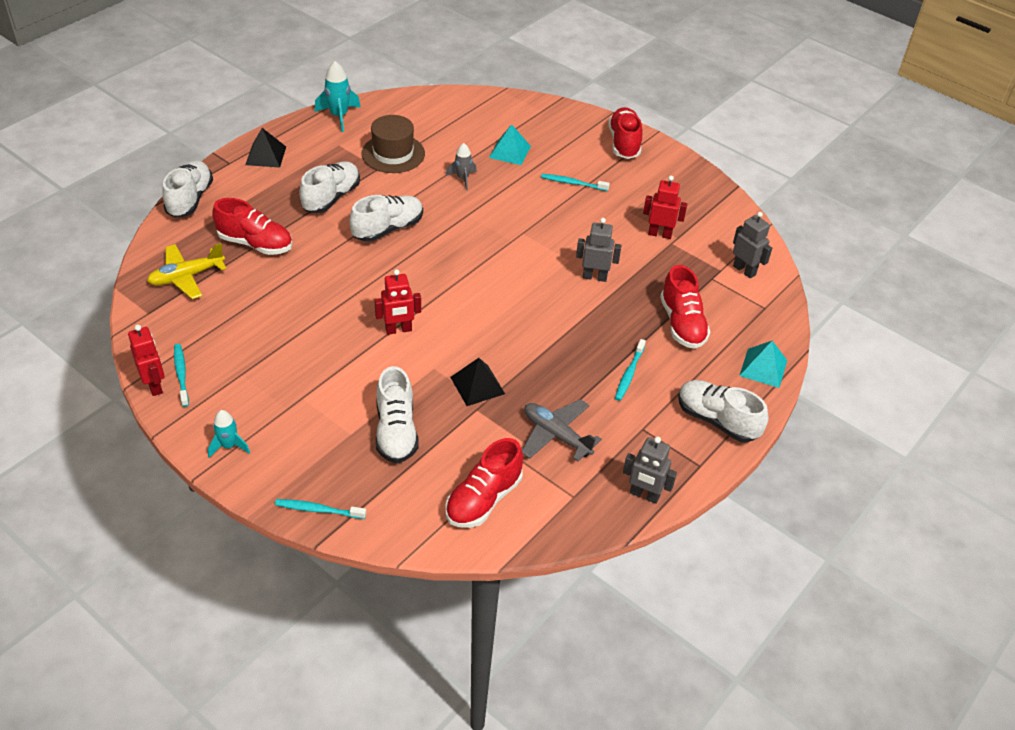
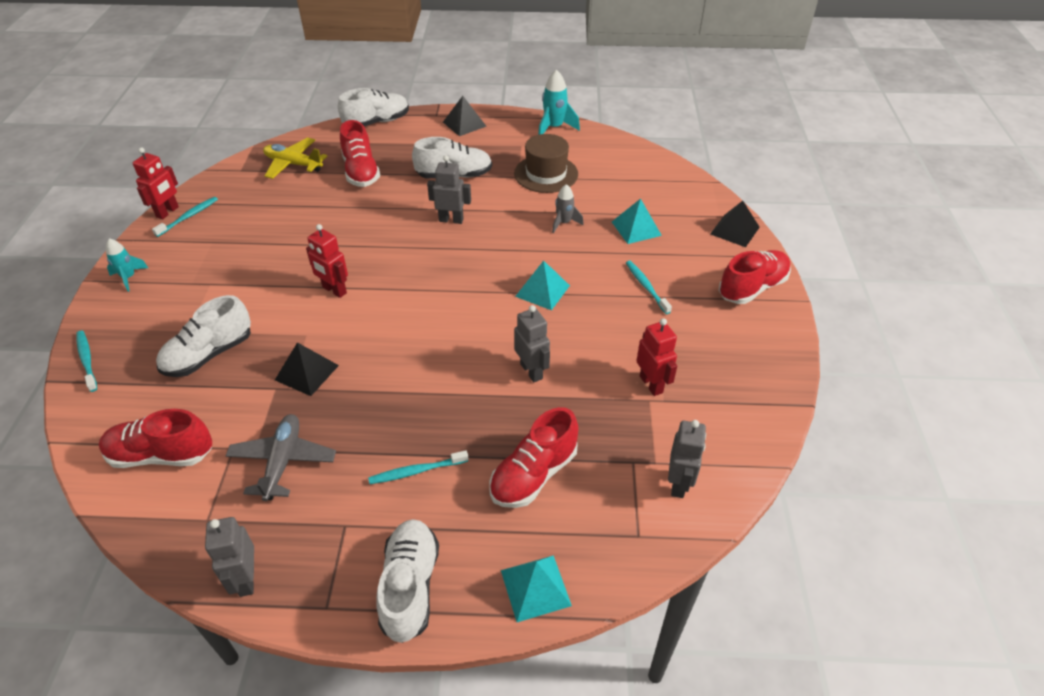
camera: 55 degrees right, 0 degrees up
white shoe [349,195,423,242] -> grey robot [427,155,471,224]
none -> turquoise pyramid [515,261,570,310]
none -> black pyramid [710,201,760,247]

